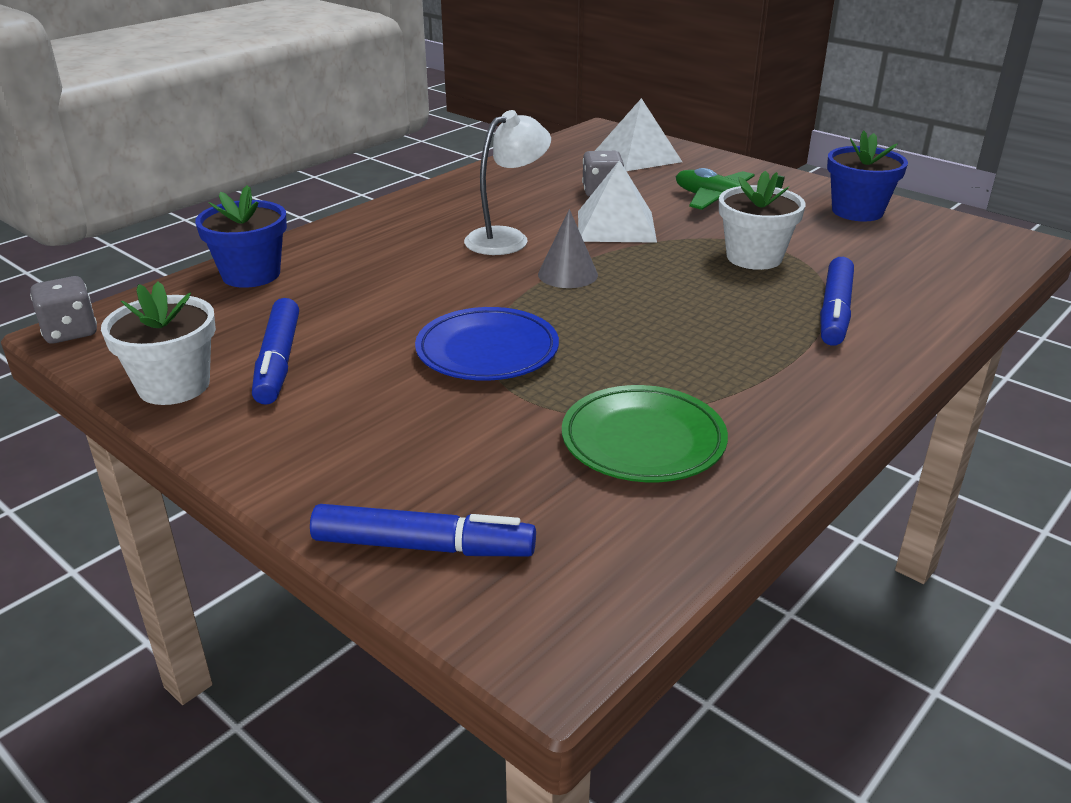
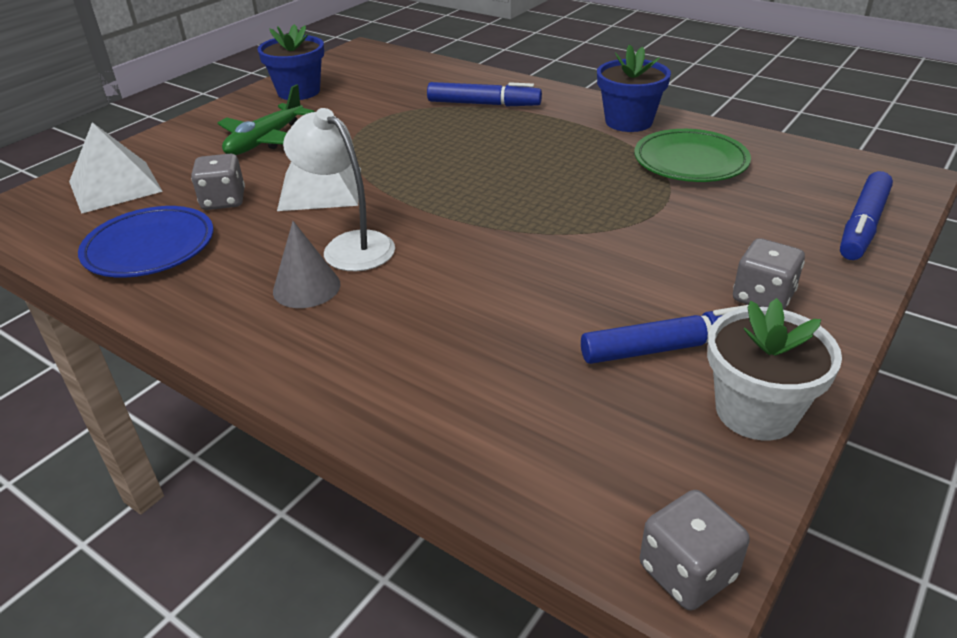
camera: 95 degrees left, 5 degrees up
blue flower pot [195,185,287,288] -> blue flower pot moved to [597,44,671,132]
blue marker [310,504,536,557] -> blue marker turned 150 degrees counterclockwise [840,171,893,260]
blue plate [415,307,559,381] -> blue plate moved to [78,206,213,278]
grey cone [538,209,598,288] -> grey cone moved to [273,221,341,308]
white flower pot [719,171,806,270] -> none
none -> grey dice [733,238,805,310]

